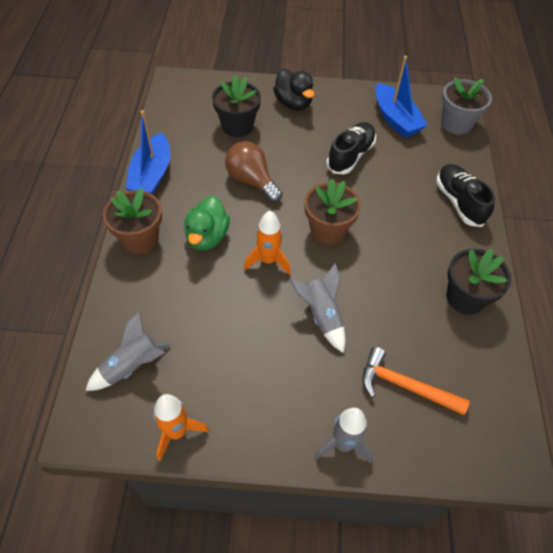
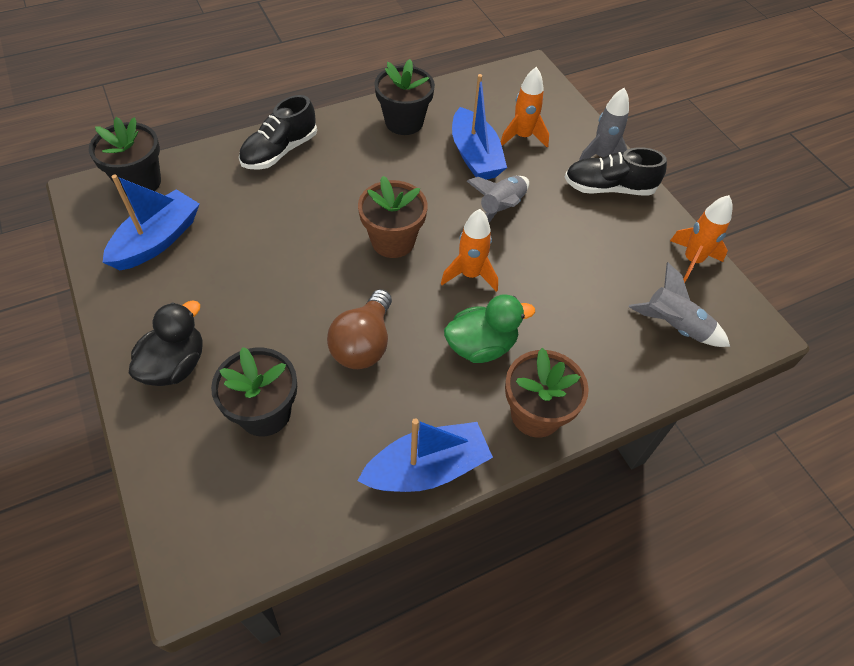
camera: 120 degrees left, 0 degrees up
black shoe [326,122,376,174] -> black shoe moved to [565,147,667,196]
orange hammer [362,347,469,415] -> orange rocket [501,67,549,148]
grey flower pot [441,77,492,135] -> black flower pot [89,117,161,196]
none -> blue boat [452,74,507,180]

